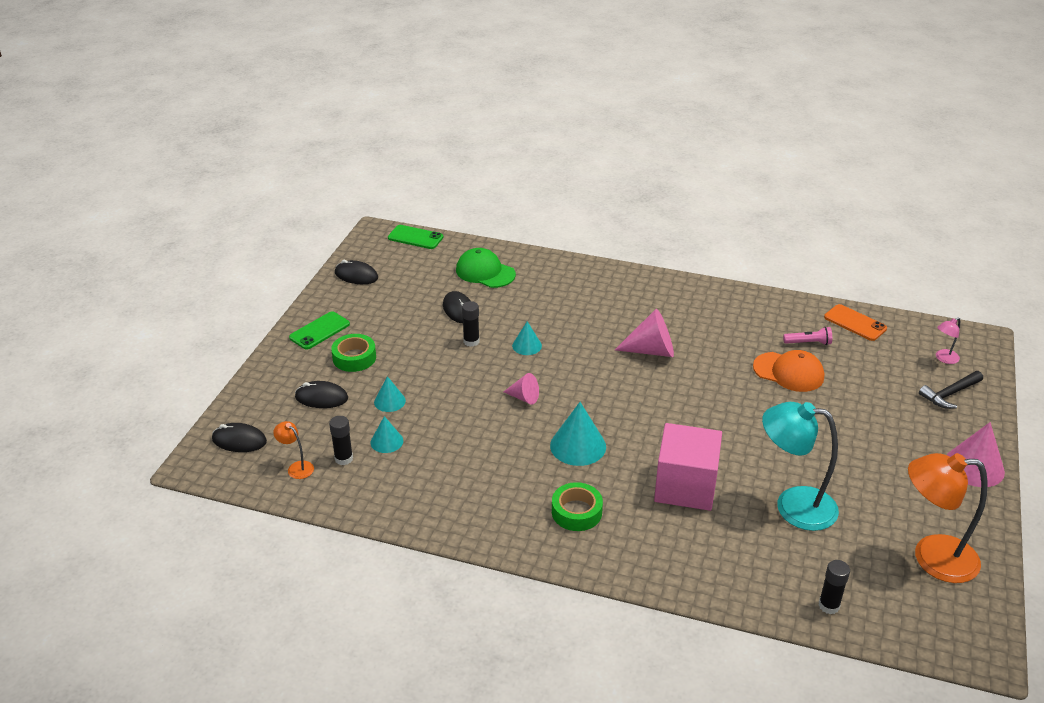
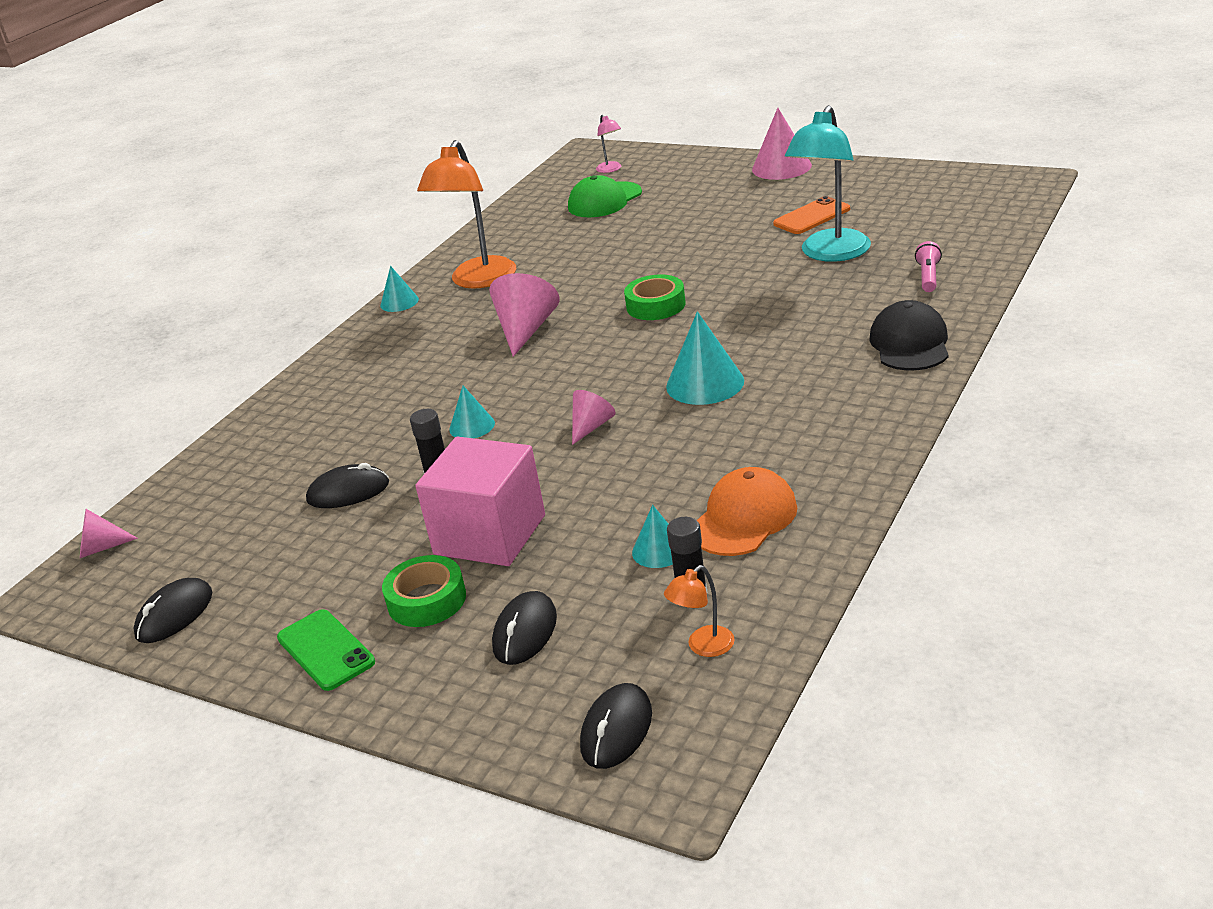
camera: 75 degrees left, 5 degrees down
turquoise cone [374,376,406,412] -> turquoise cone moved to [380,266,419,312]
green phone [388,225,443,249] -> pink cone [80,509,138,558]
green cap [456,248,516,288] -> green cap moved to [568,175,642,217]
green tape [552,482,603,531] -> green tape moved to [624,274,686,320]
pink cube [654,423,722,511] -> pink cube moved to [415,437,545,566]
orange cap [753,350,824,392] -> orange cap moved to [697,467,797,556]
pink flashlight [783,327,832,345] -> pink flashlight moved to [915,241,942,292]
black glue stick [818,560,850,614] -> none
orange phone [824,304,887,341] -> orange phone moved to [773,196,850,234]
orange lamp [908,453,988,583] -> orange lamp moved to [417,140,516,289]
black hammer [919,371,983,409] -> none
none -> black cap [869,300,949,370]

